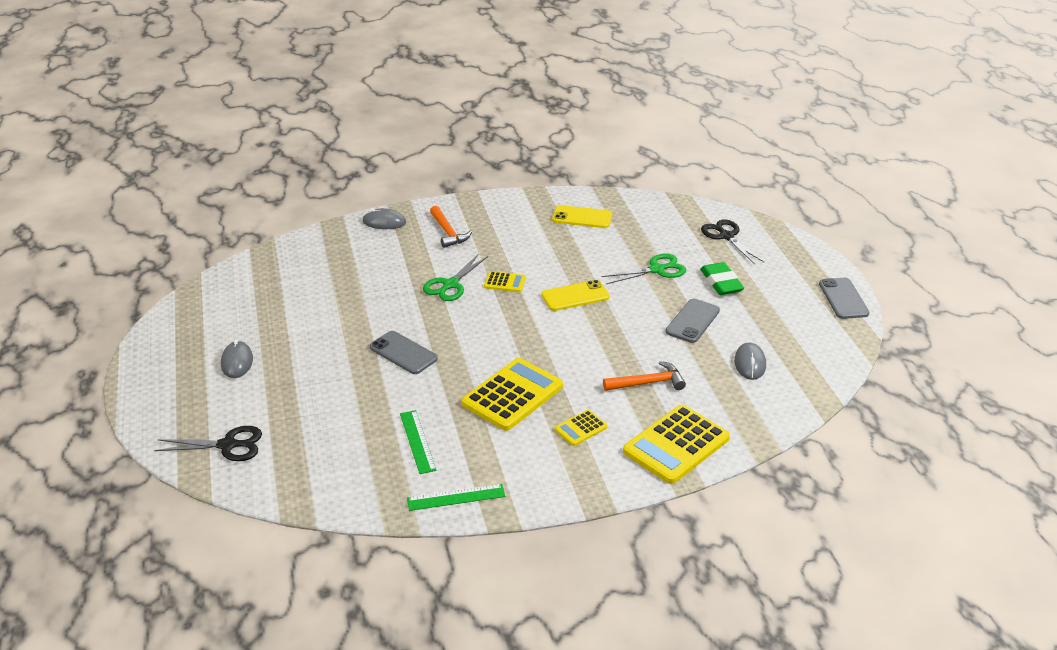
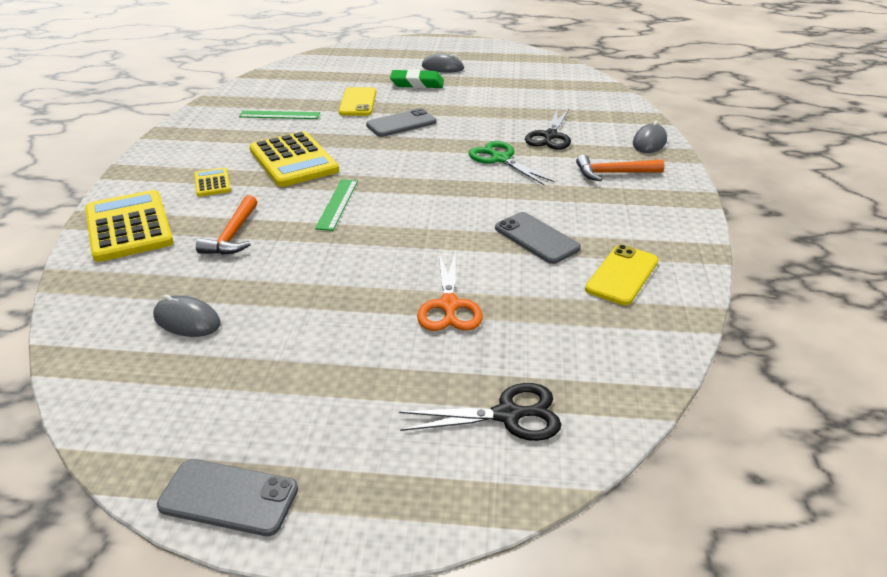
camera: 110 degrees right, 0 degrees up
black scissors [154,426,262,461] -> black scissors moved to [525,109,571,150]
green ruler [407,484,505,511] -> green ruler moved to [315,179,358,231]
yellow calculator [484,271,526,292] -> none
yellow phone [542,280,610,311] -> yellow phone moved to [339,87,376,116]
green scissors [601,254,686,284] -> orange scissors [417,253,483,331]
grey phone [665,299,720,343] -> grey phone moved to [495,212,581,264]
green eraser [700,262,744,295] -> green eraser moved to [390,69,444,88]

